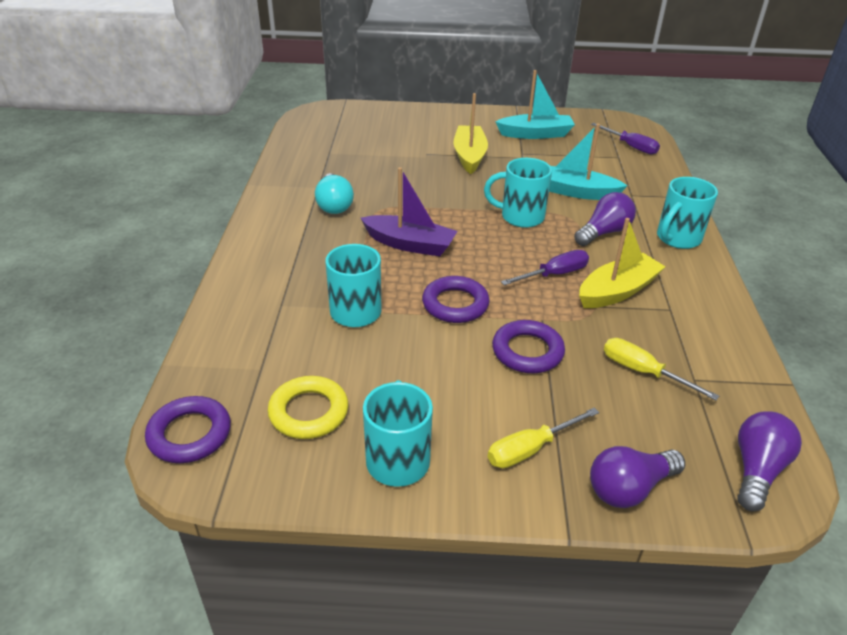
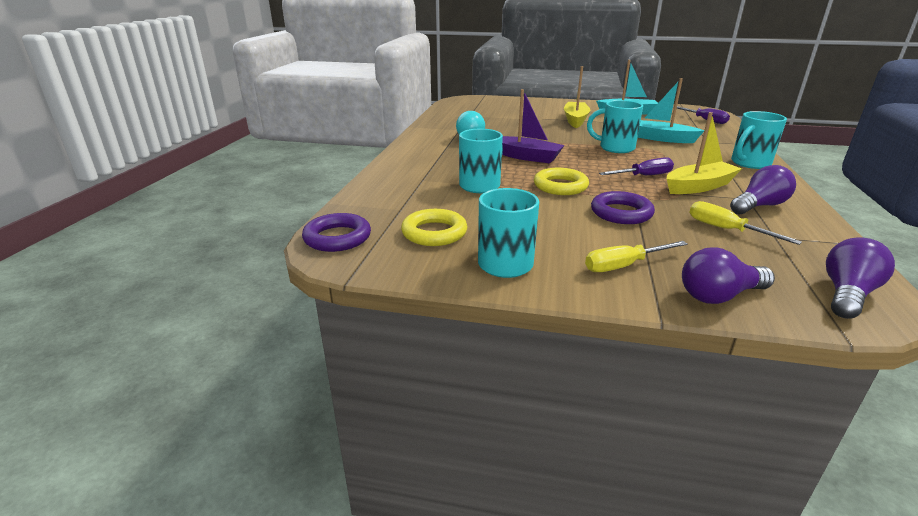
camera: 10 degrees right, 10 degrees down
purple ring [422,276,489,323] -> yellow ring [534,168,589,195]
purple light bulb [574,192,636,246] -> purple light bulb moved to [730,165,796,215]

